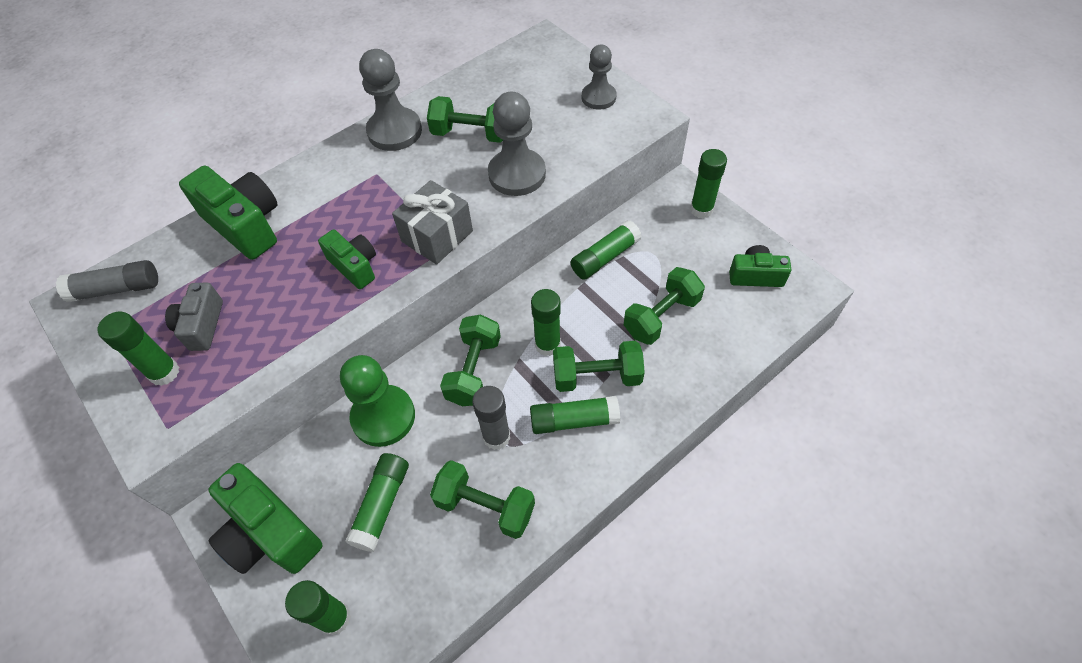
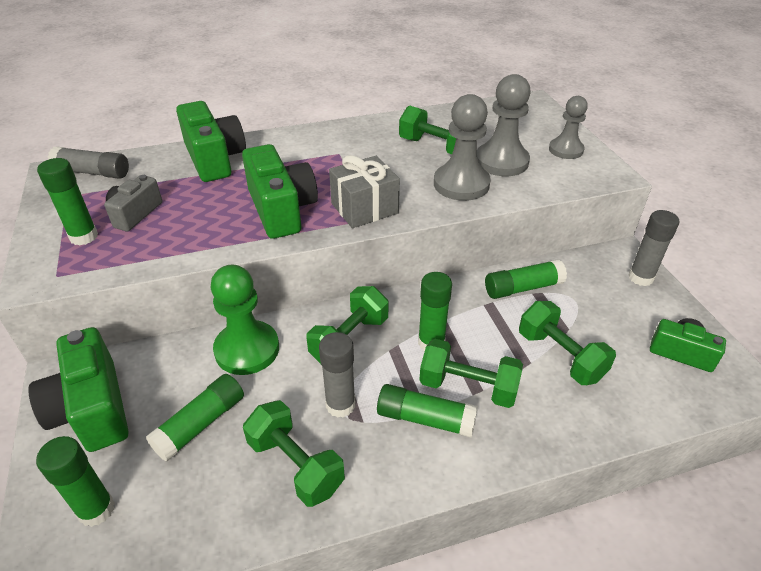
camera: 20 degrees right, 15 degrees down
green camera [318,229,376,289] -> green camera [242,144,318,239], size x1.67
grey pawn [359,49,422,151] -> grey pawn moved to [477,74,531,176]
green dumbbell [624,267,705,345] -> green dumbbell turned 75 degrees clockwise [519,301,616,385]
green glue stick [690,149,727,218] -> grey glue stick [628,210,679,286]

